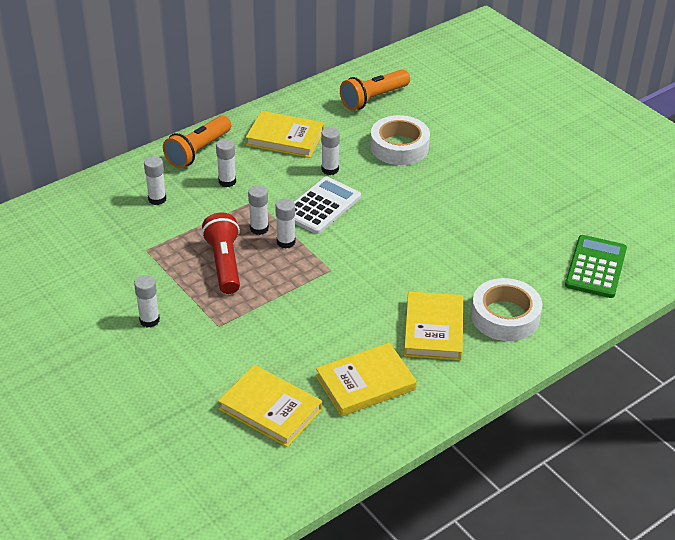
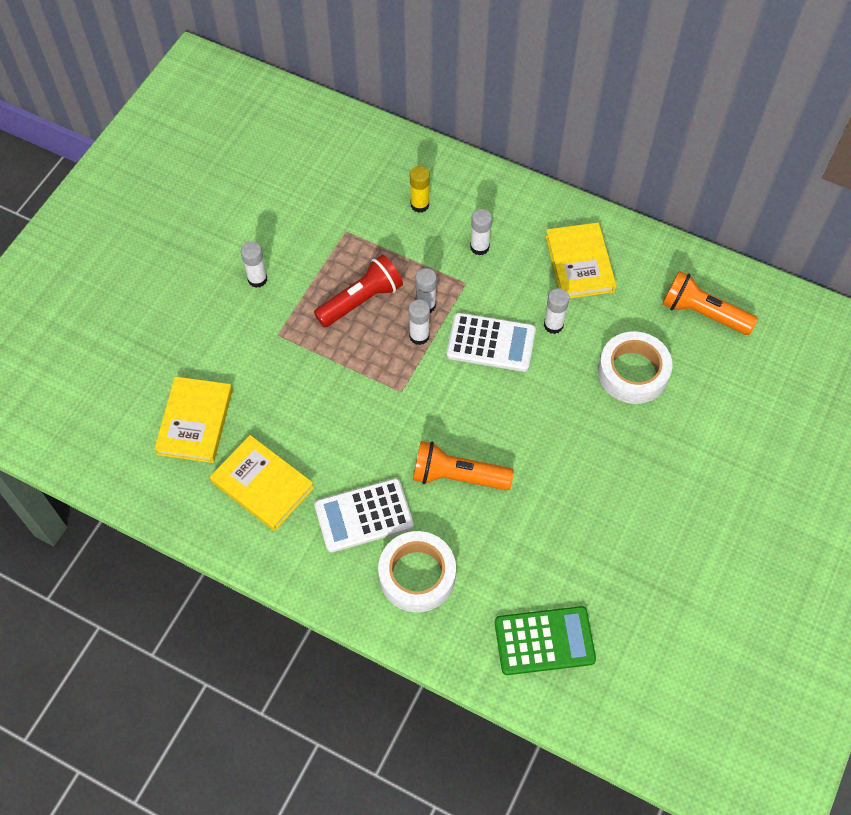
camera: 65 degrees right, 20 degrees up
white glue stick [144,156,166,205] -> yellow glue stick [410,166,430,213]
orange flashlight [163,115,231,168] -> orange flashlight moved to [413,441,514,490]
yellow book [404,291,463,360] -> white calculator [314,478,414,553]

